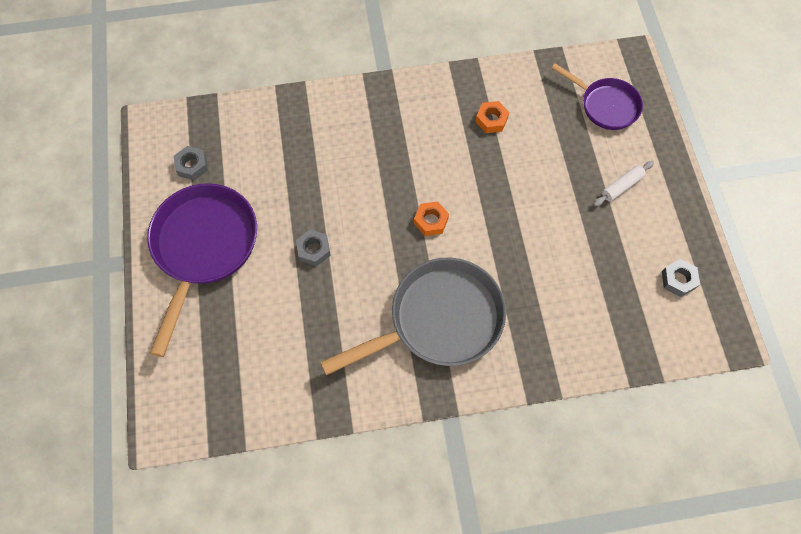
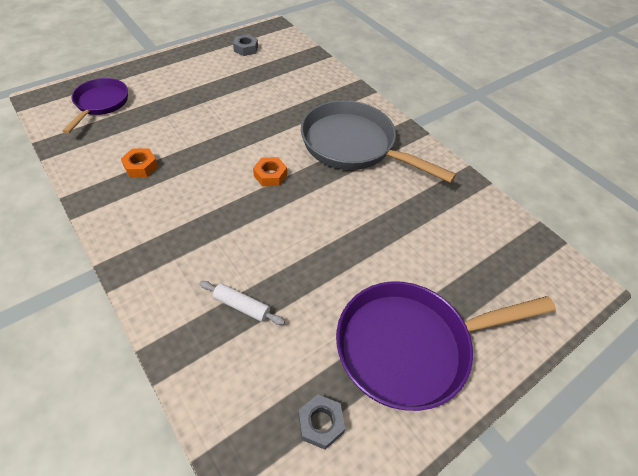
camera: 120 degrees left, 15 degrees down
grey nut [296,229,331,266] -> none
white rolling pin [594,161,654,206] -> white rolling pin moved to [200,281,285,325]

